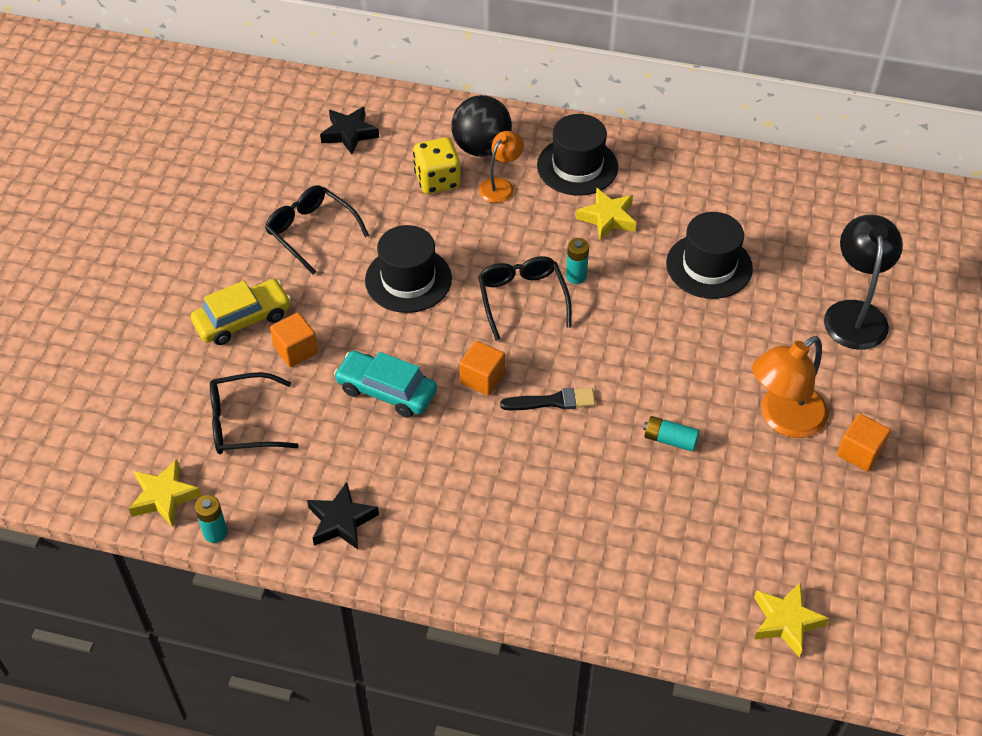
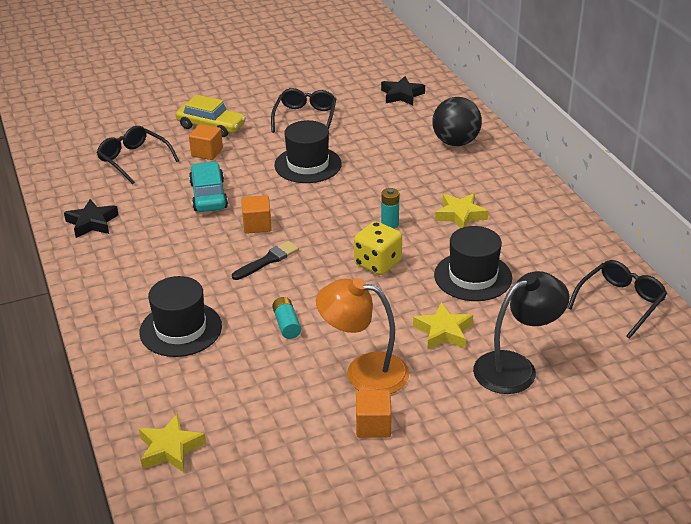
camera: 55 degrees right, 15 degrees down
yellow star [129,459,202,527] -> yellow star moved to [413,302,473,350]
turquoise battery [195,495,227,543] -> none
yellow dice [413,137,461,194] -> yellow dice moved to [354,221,402,275]
black glasses [478,256,572,341] -> black glasses moved to [567,260,667,339]
orange lamp [479,131,524,203] -> none
black brush [500,388,596,410] -> black brush turned 90 degrees counterclockwise [232,241,299,280]
black hat [537,114,618,196] -> black hat moved to [139,276,222,357]

